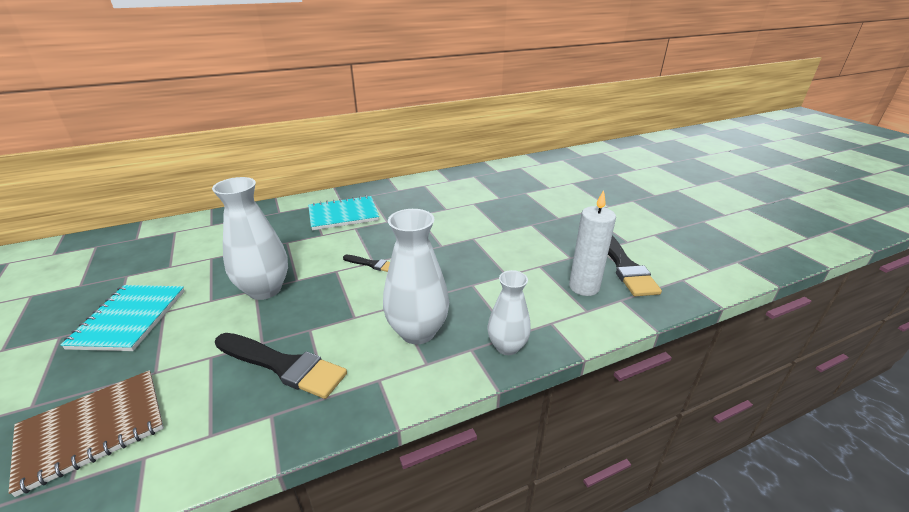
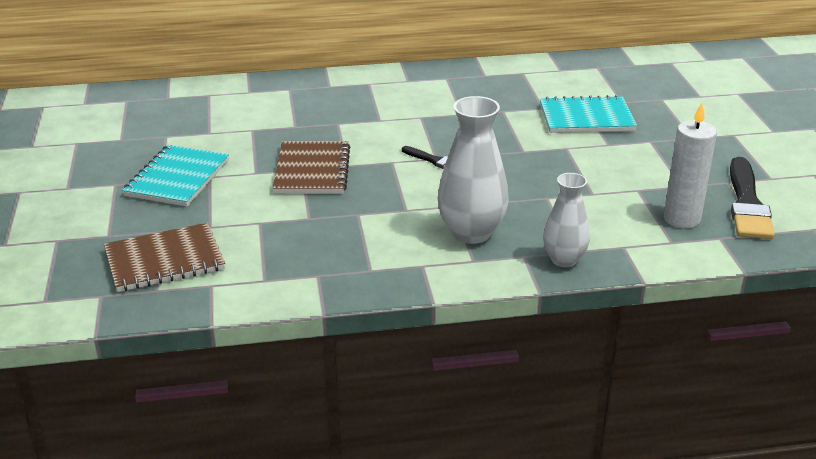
camera: 15 degrees right, 0 degrees up
white vase [212,177,288,300] -> brown notebook [273,141,350,194]
black brush [215,333,347,399] -> none
turquoise notebook [308,195,379,230] -> turquoise notebook moved to [540,95,637,133]

